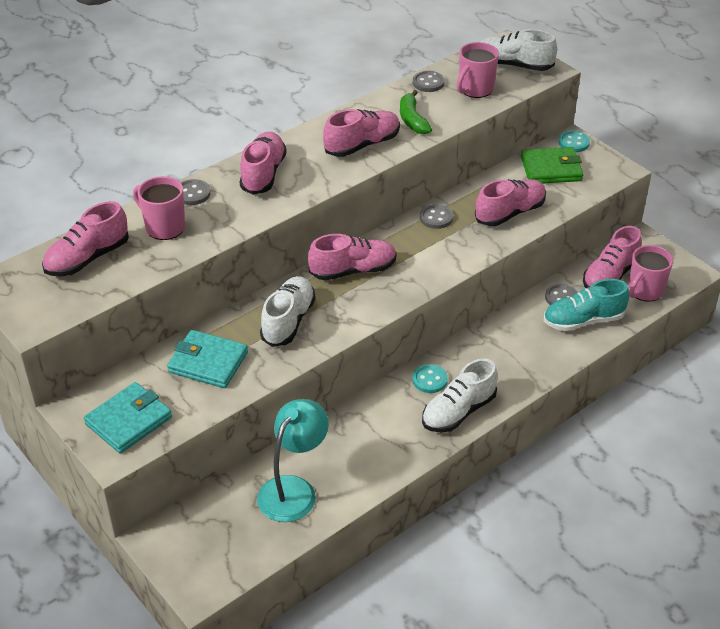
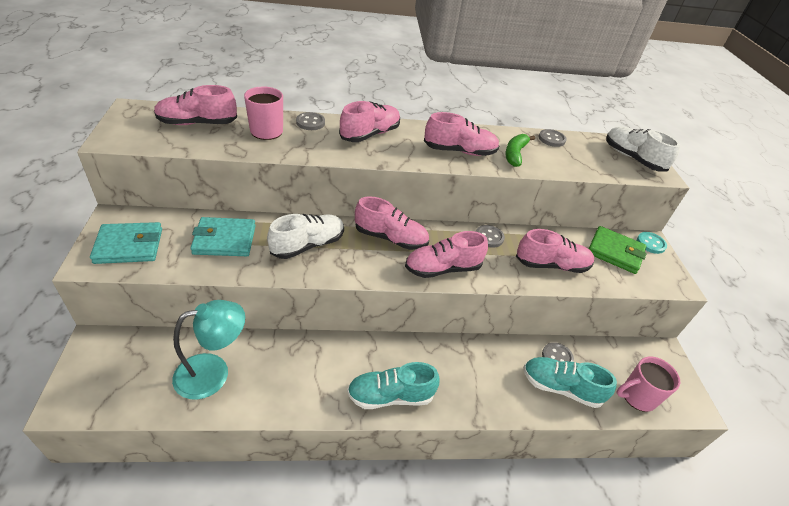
camera: 30 degrees right, 0 degrees up
turquoise wallet [167,330,248,388] -> turquoise wallet turned 60 degrees counterclockwise [191,217,256,256]
turquoise button [412,364,448,393] -> none
white shoe [422,359,498,432] -> turquoise shoe [347,362,440,409]
pink mug [457,42,499,98] -> none
pink shoe [583,226,642,288] -> pink shoe moved to [405,231,488,278]

